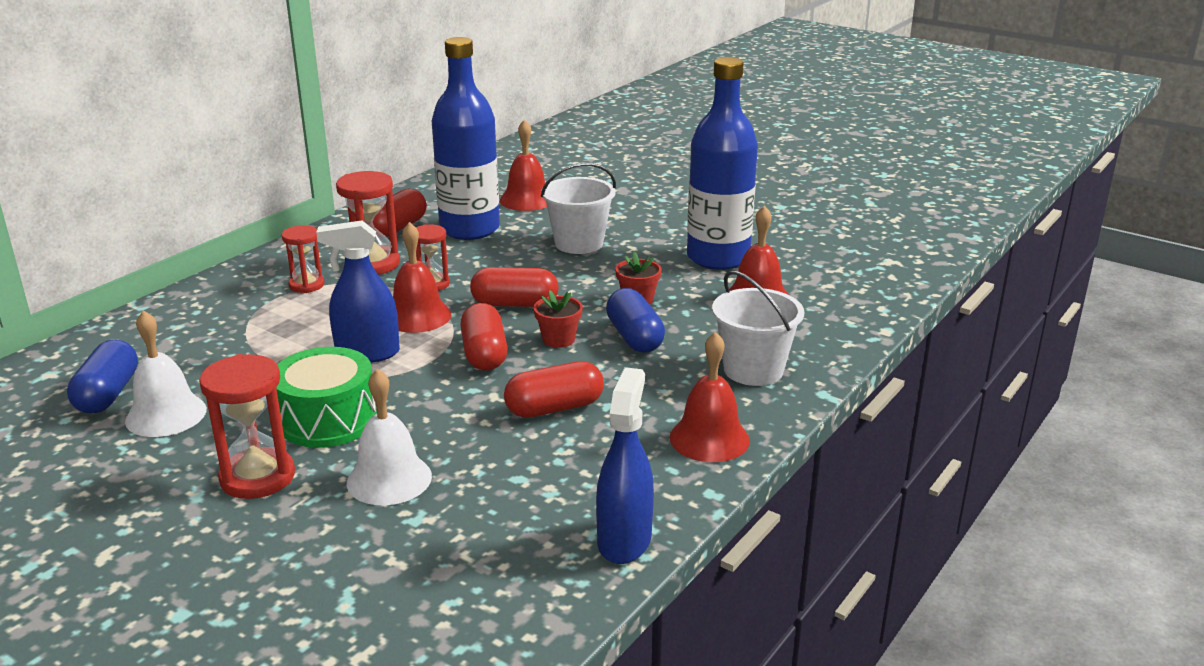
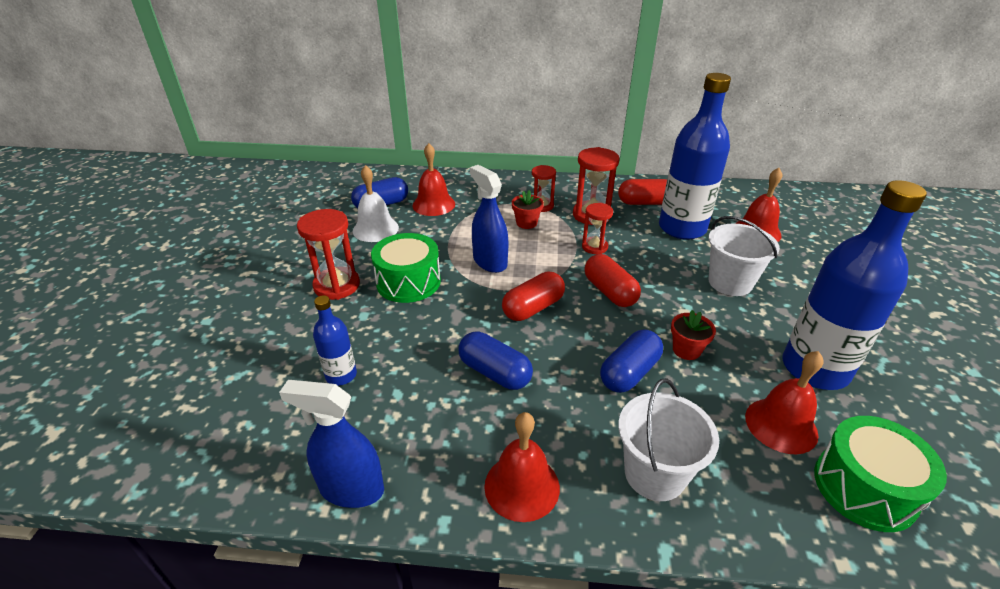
camera: 60 degrees right, 10 degrees up
white bell [347,369,432,505] -> none
red bell [393,222,452,333] -> red bell moved to [412,143,455,216]
red capsule [504,361,604,418] -> blue capsule [458,331,533,390]
red flower pot [534,290,583,348] -> red flower pot moved to [512,190,544,229]
blue spray bottle [596,367,654,564] -> blue spray bottle turned 150 degrees counterclockwise [279,380,384,508]
none -> blue bottle [313,295,357,386]
none -> green drum [814,416,947,532]

